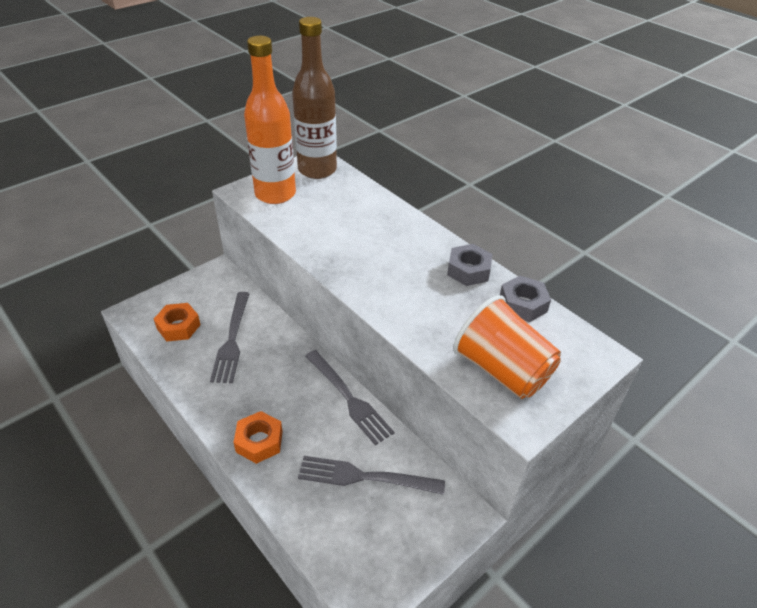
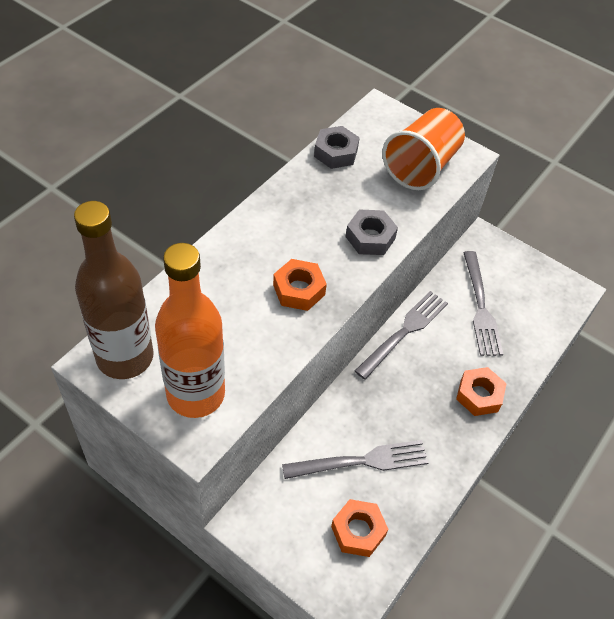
camera: 105 degrees left, 10 degrees up
grey nut [447,244,492,286] -> grey nut moved to [346,209,398,255]
none -> orange nut [273,259,327,311]

